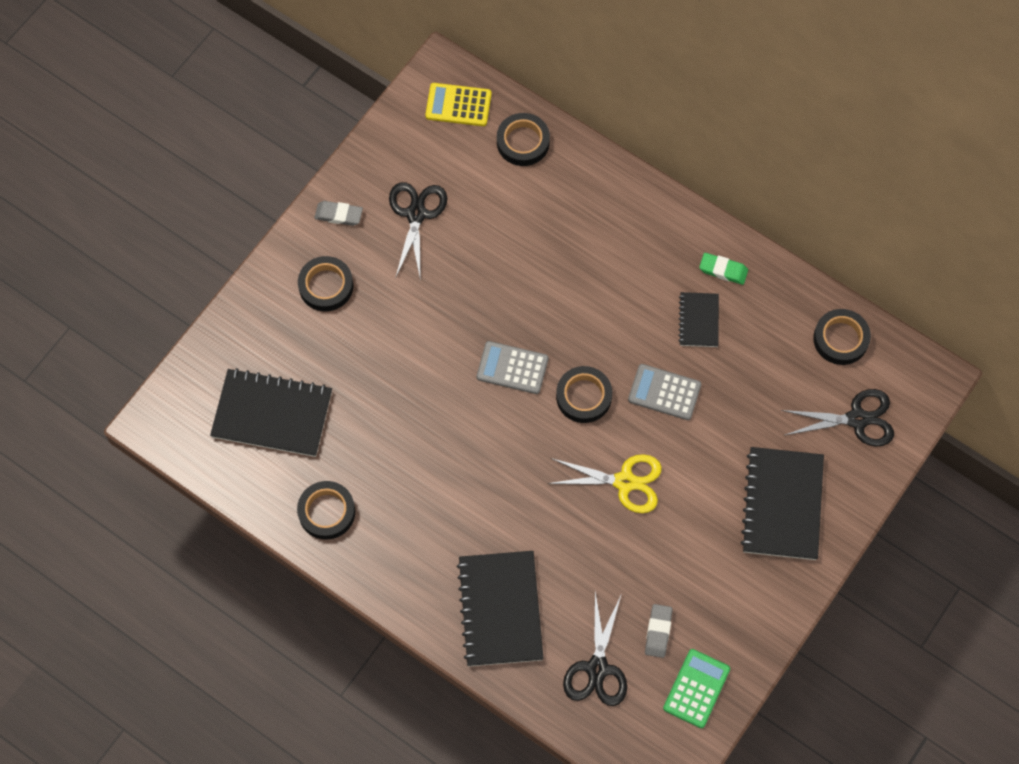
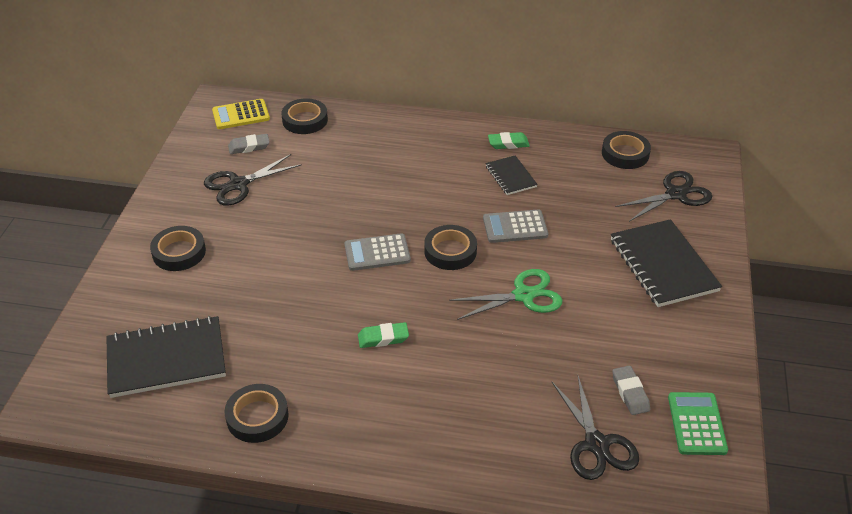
camera: 25 degrees left, 25 degrees down
grey eraser [314,201,363,226] -> grey eraser moved to [228,134,270,154]
black scissors [389,182,447,281] -> black scissors turned 105 degrees counterclockwise [204,154,302,206]
black notebook [457,551,544,666] -> none
yellow scissors [547,454,662,513] -> green scissors [449,269,563,320]
none -> green eraser [358,322,409,348]

